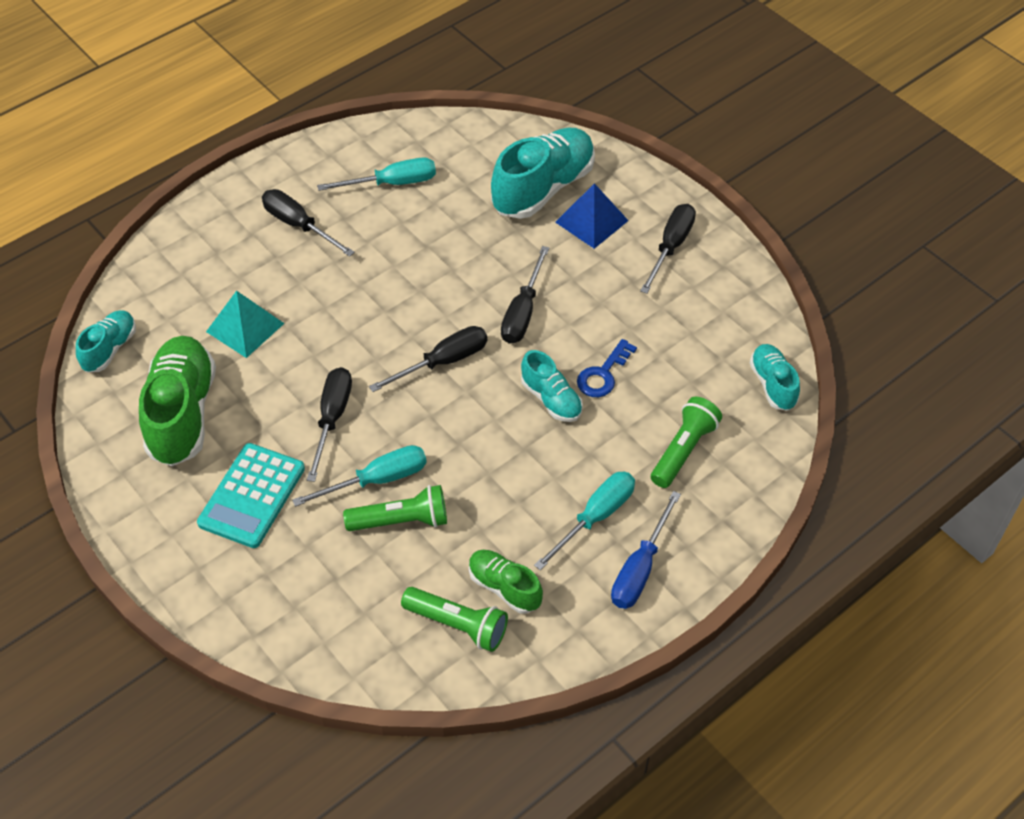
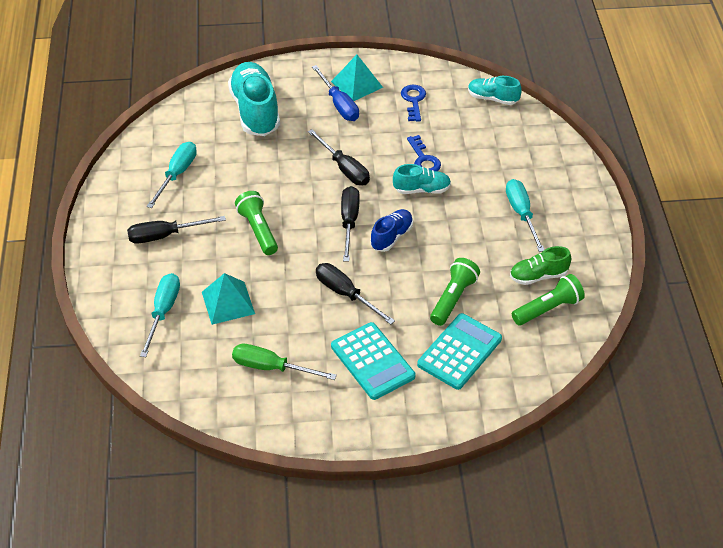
camera: 55 degrees left, 5 degrees down
turquoise shoe [76,310,136,372] -> none
green shoe [139,336,216,466] -> green screwdriver [232,344,337,380]
turquoise screwdriver [292,445,427,507] -> turquoise screwdriver moved to [140,273,180,357]
blue pyramid [555,183,629,249] -> none
blue screwdriver [611,491,681,609] -> blue screwdriver moved to [312,65,359,121]
black screwdriver [640,204,696,294] -> turquoise pyramid [331,55,383,101]
green flashlight [651,397,722,488] -> green flashlight moved to [235,191,278,255]
none -> blue shoe [370,209,413,252]
none -> blue key [401,85,426,122]
none -> turquoise calculator [417,313,502,390]

